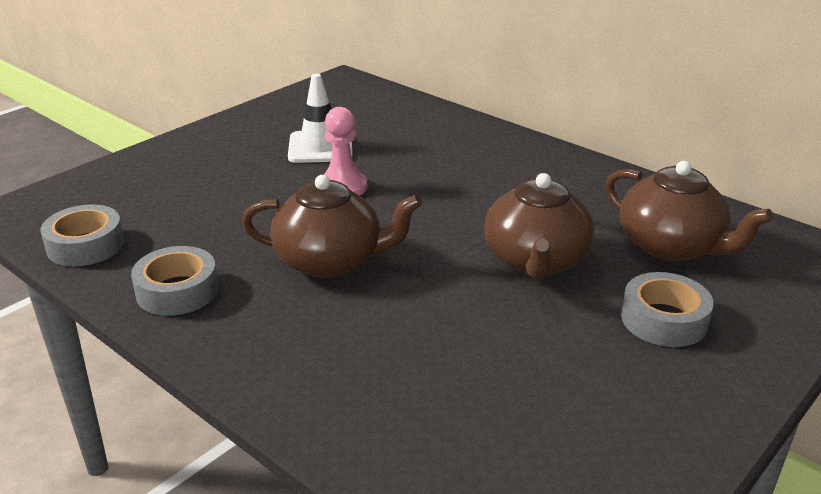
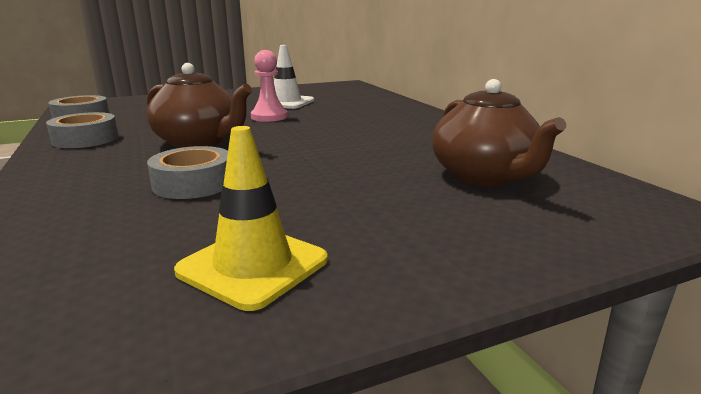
camera: 25 degrees right, 10 degrees down
brown teapot [484,173,595,280] -> none
grey tape [621,272,714,347] -> grey tape moved to [147,146,228,199]
none -> yellow traffic cone [174,126,328,311]

